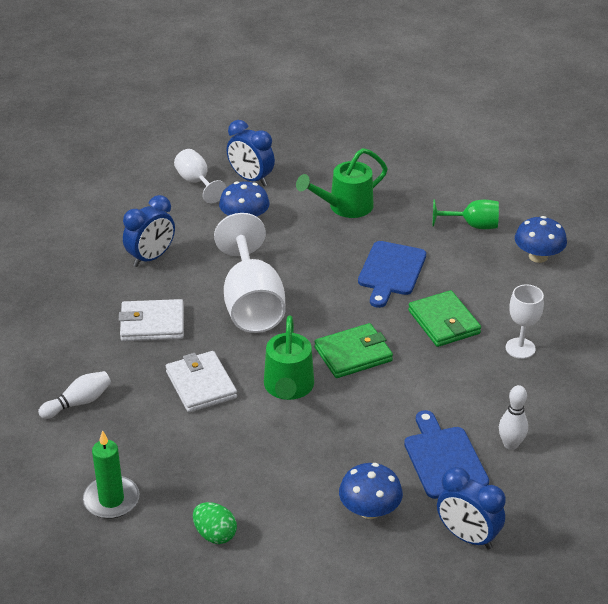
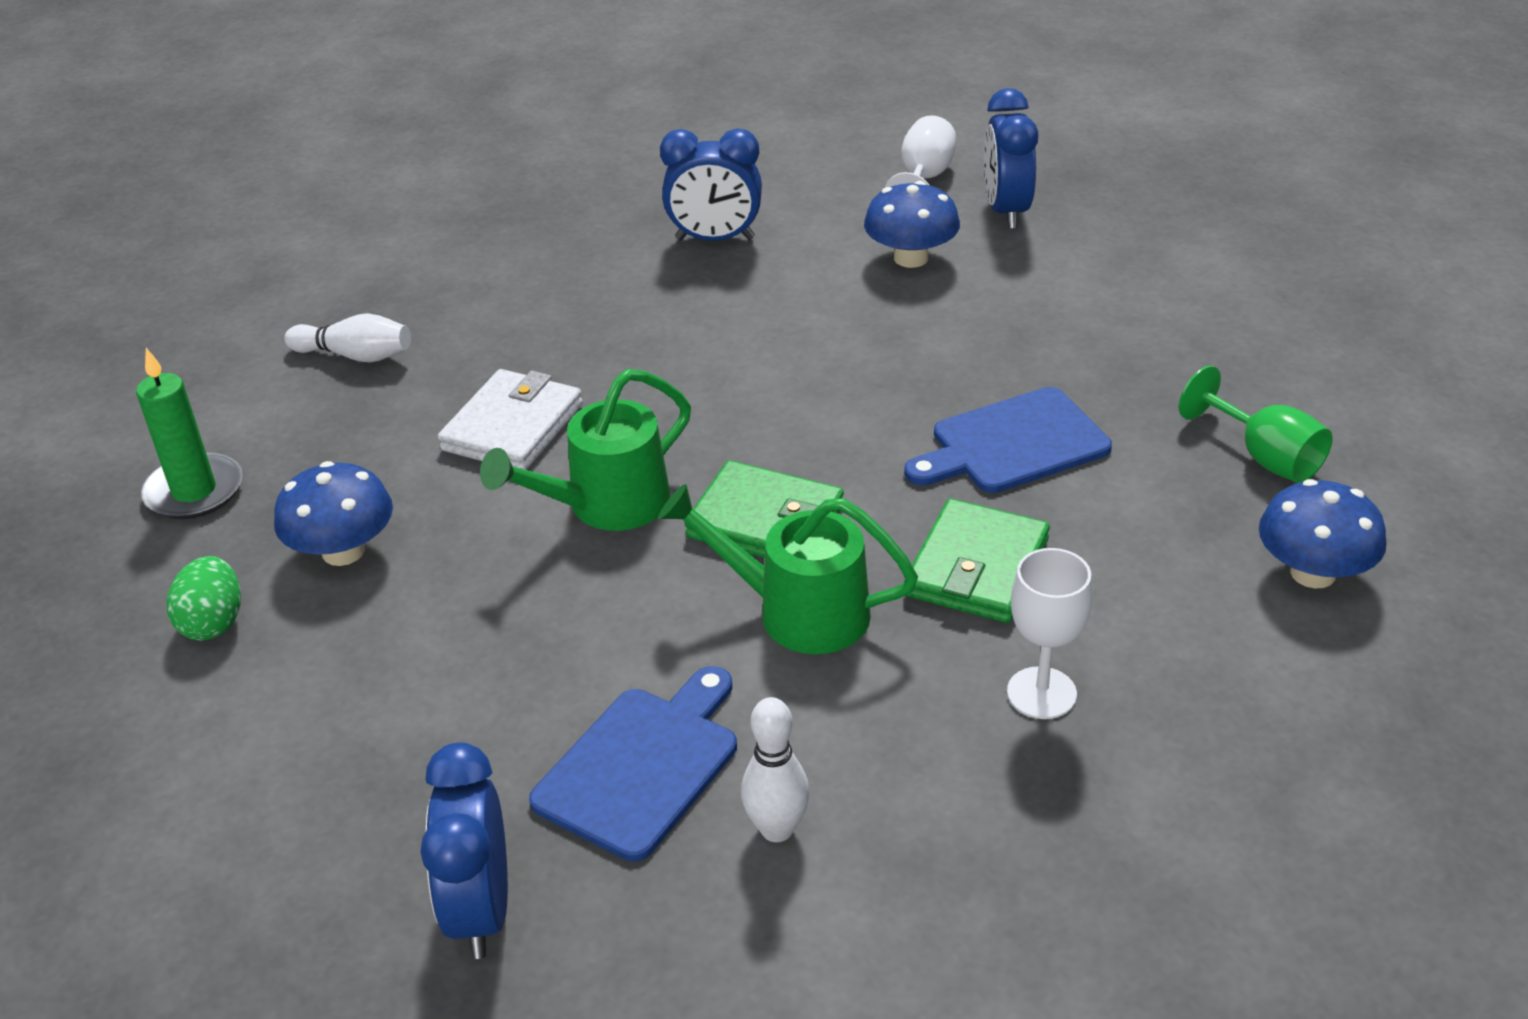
camera: 50 degrees right, 0 degrees up
white wallet [119,299,184,341] -> none
white goblet [214,213,286,333] -> none
green watering can [296,148,388,218] -> green watering can moved to [658,484,918,654]
blue mushroom [339,463,403,519] -> blue mushroom moved to [274,461,393,566]

